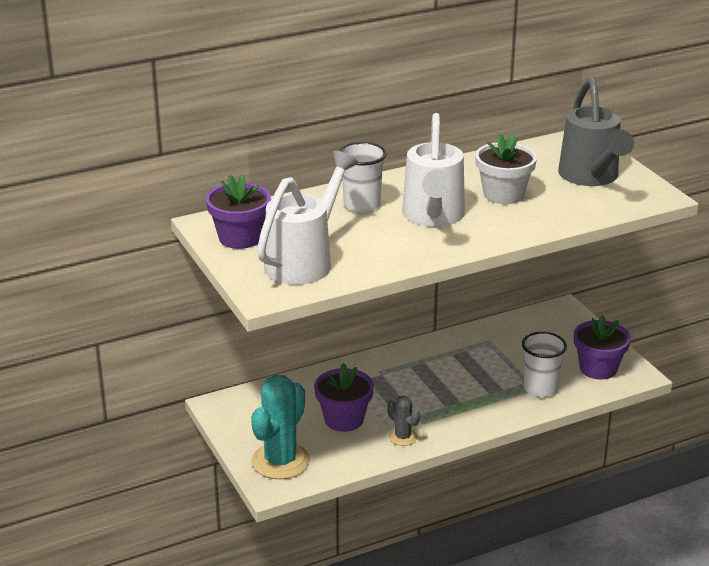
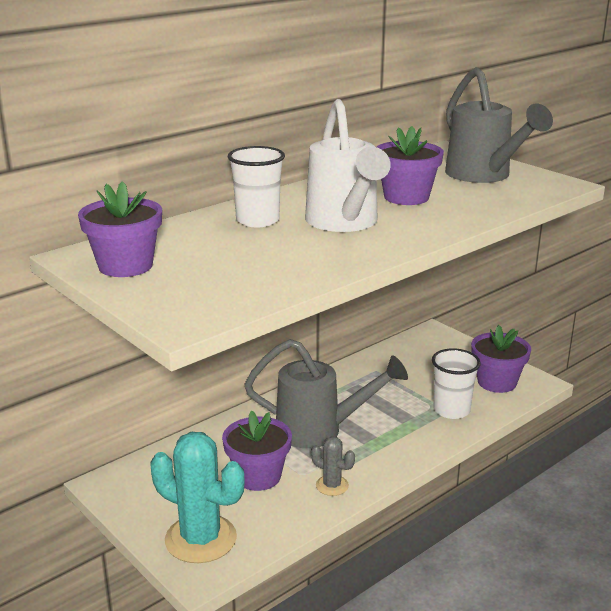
camera: 15 degrees left, 5 degrees down
turquoise cactus [251,375,310,479] -> turquoise cactus turned 75 degrees counterclockwise [151,432,245,563]
white watering can [257,151,358,285] -> none
white flower pot [475,133,537,204] -> purple flower pot [377,126,444,205]
none -> grey watering can [244,339,408,448]

